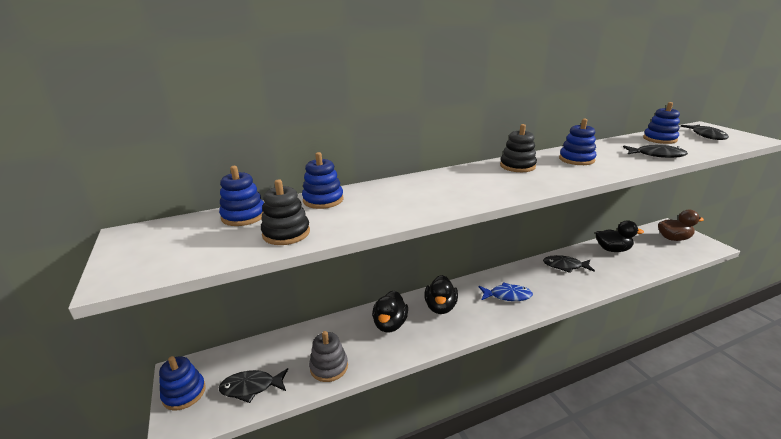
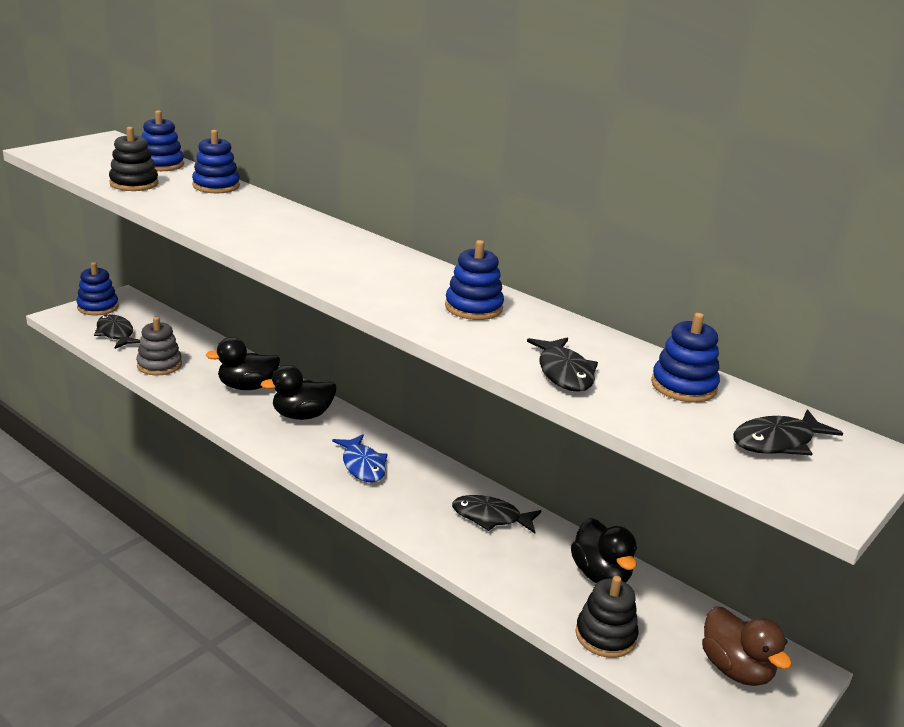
camera: 60 degrees right, 0 degrees up
black stacking toy [500,124,537,172] -> black stacking toy moved to [575,576,639,658]
black fish [543,255,595,273] -> black fish turned 60 degrees counterclockwise [452,495,541,534]

